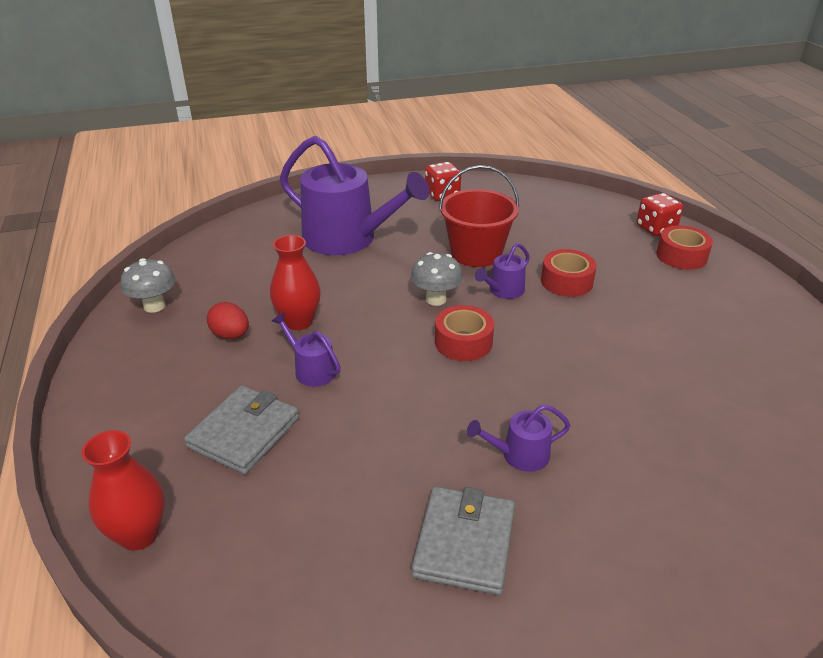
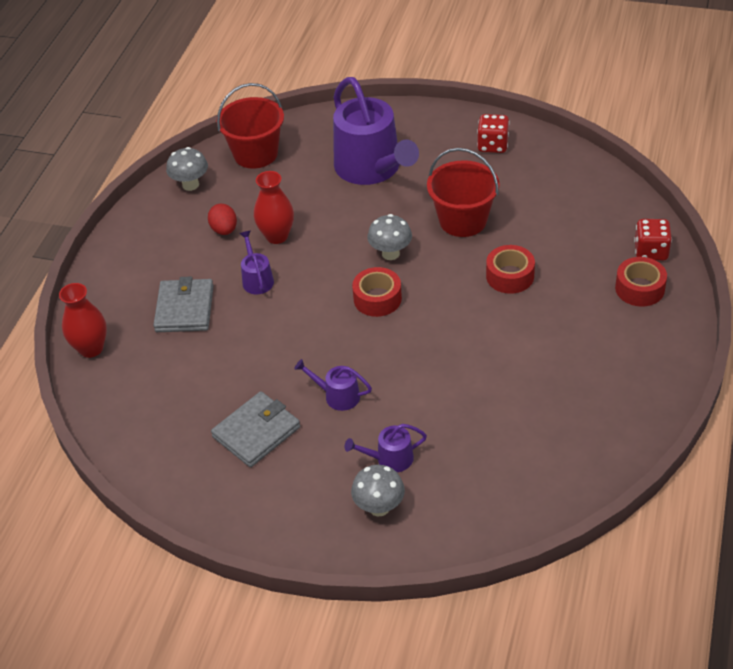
camera: 35 degrees right, 10 degrees up
grey wallet [184,385,299,475] -> grey wallet turned 60 degrees counterclockwise [153,277,214,332]
purple watering can [475,243,530,299] -> purple watering can moved to [344,424,427,472]
none -> red bucket [217,83,284,169]
none -> grey mushroom [351,465,405,516]

